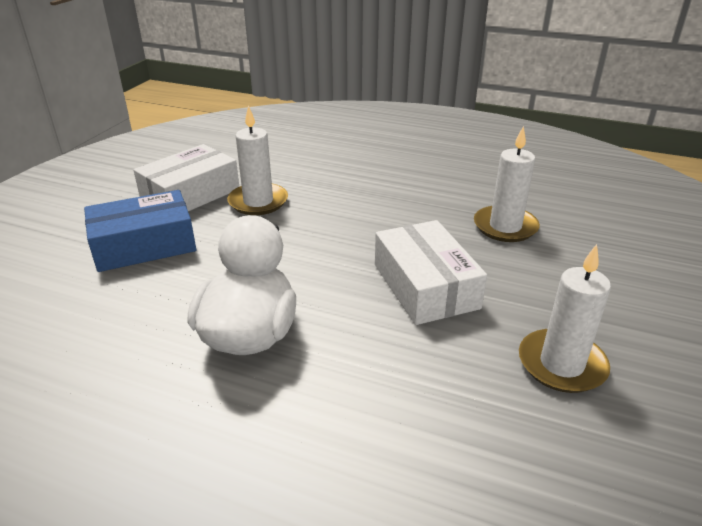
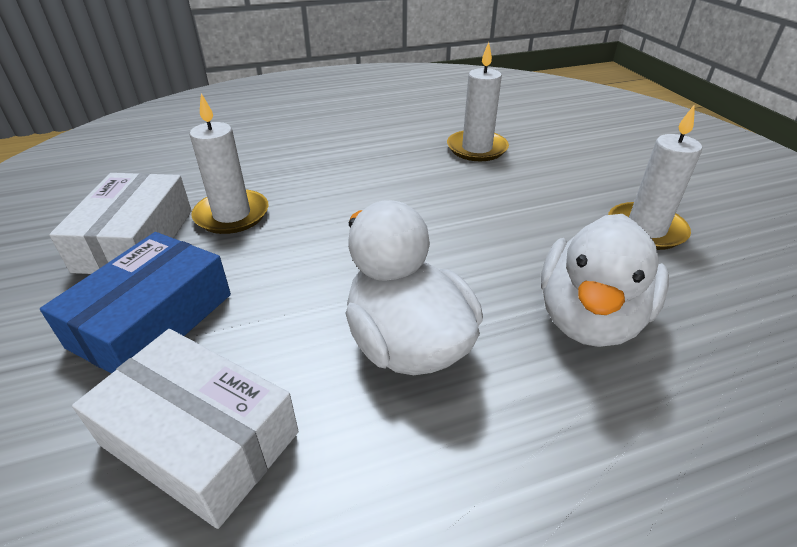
camera: 40 degrees left, 5 degrees up
white box [375,220,487,325] -> white box moved to [72,329,299,529]
none -> white duck [541,214,669,347]

